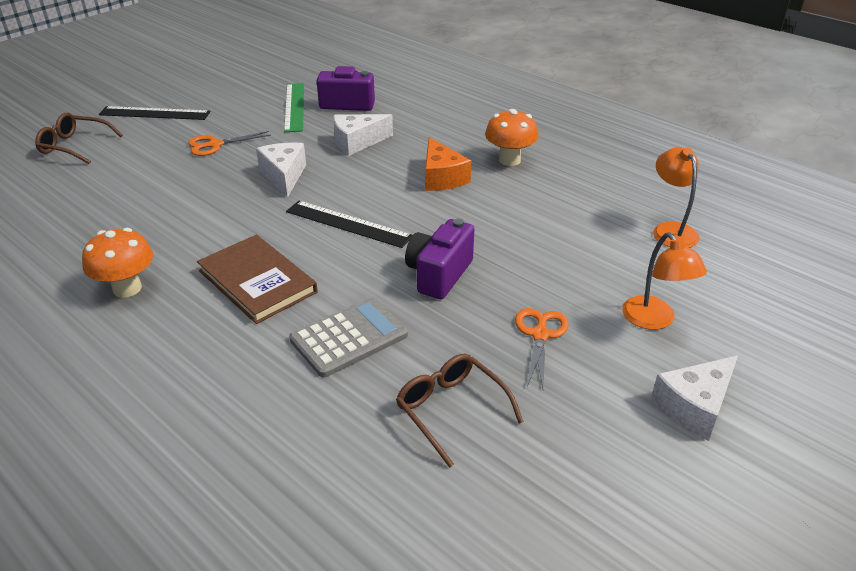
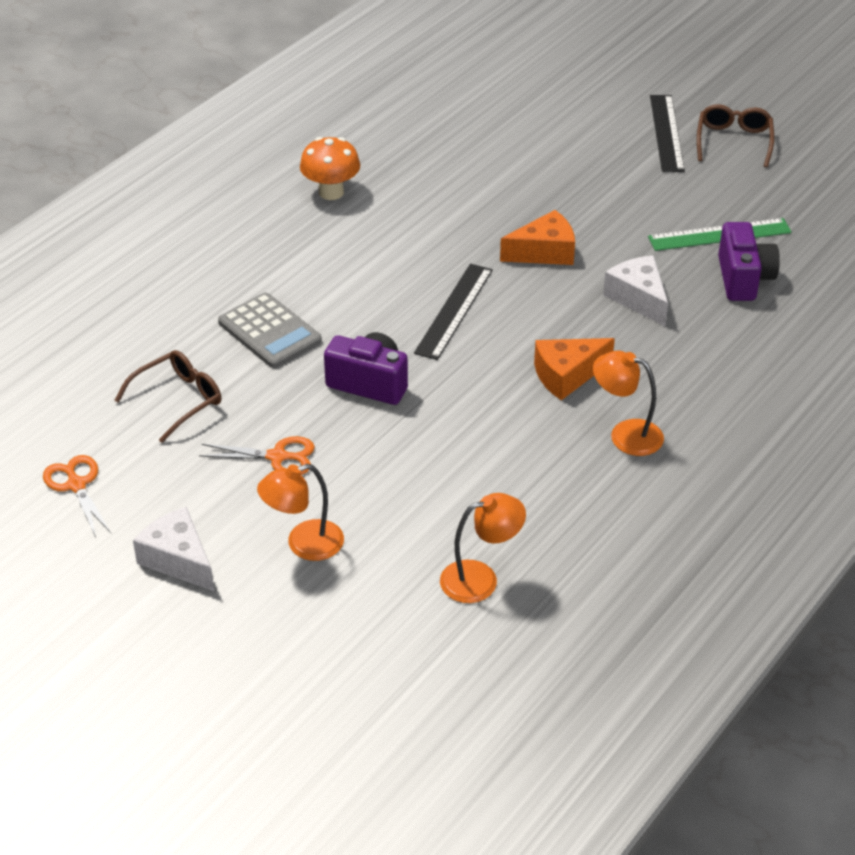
camera: 85 degrees right, 5 degrees up
brown glasses [35,113,123,164] -> brown glasses moved to [697,104,774,167]
orange scissors [188,131,271,156] -> orange scissors moved to [43,455,111,537]
brown book [197,235,318,324] -> none
white cheese [256,143,306,197] -> orange cheese [500,210,575,265]
orange mushroom [485,109,538,166] -> orange lamp [593,351,664,456]

